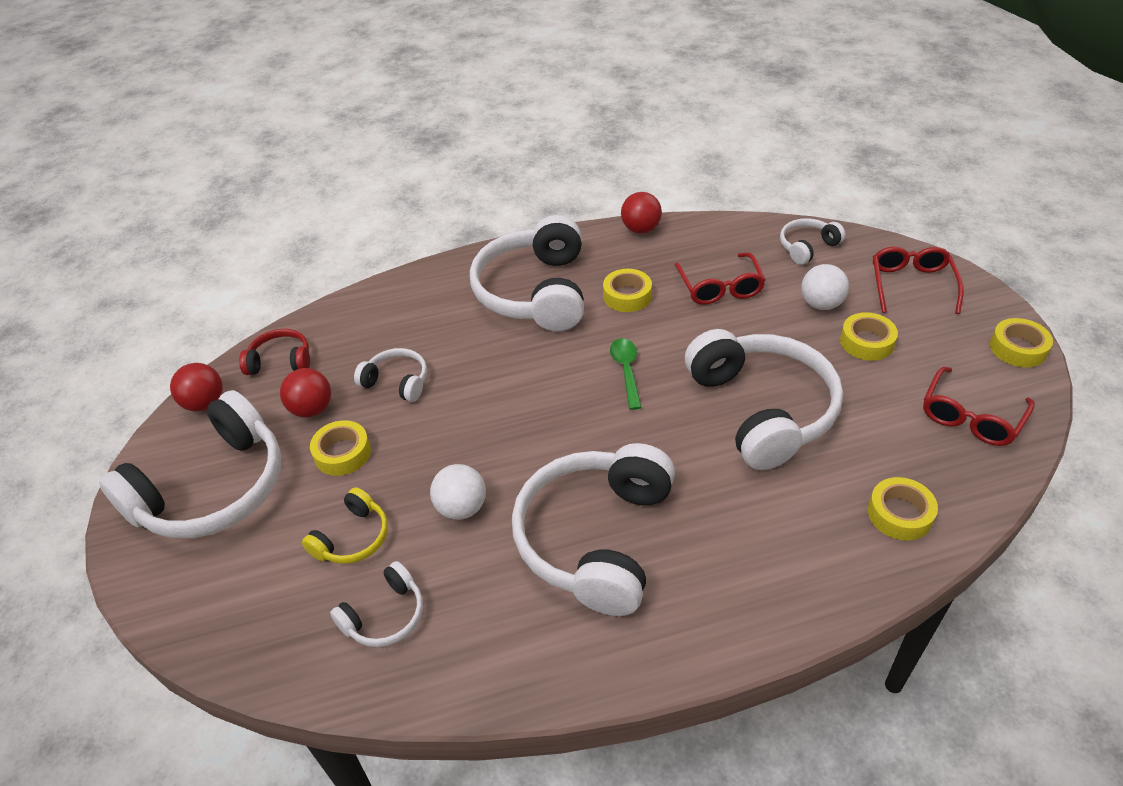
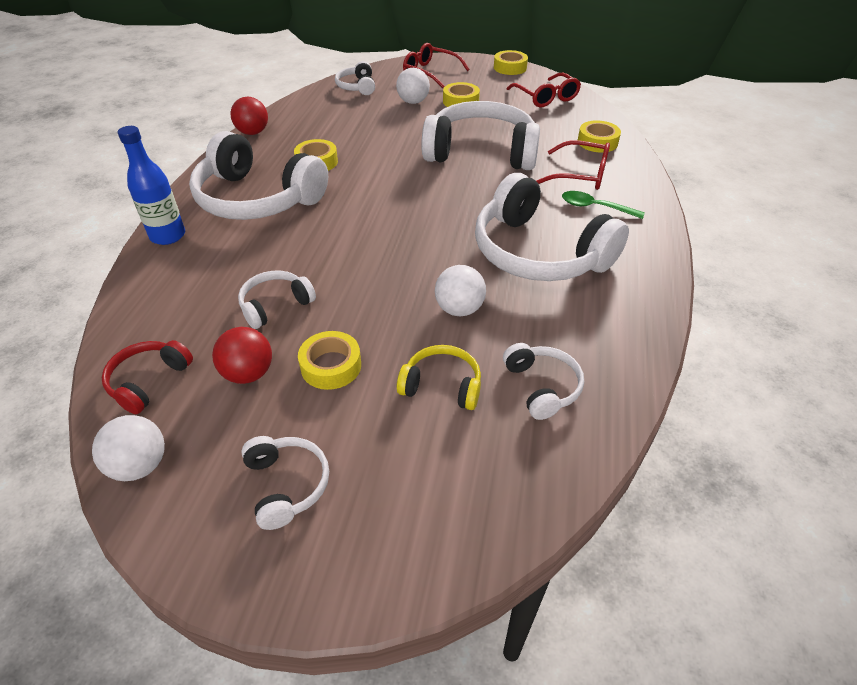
camera: 65 degrees left, 0 degrees up
white headphones [99,390,281,538] -> white headphones [241,436,329,530], size x0.47
red ball [170,363,223,412] -> white ball [92,415,165,481]
yellow headphones [302,487,388,564] -> yellow headphones turned 45 degrees counterclockwise [397,345,481,410]
green spoon [610,338,642,410] -> green spoon moved to [562,191,645,219]
red glasses [674,252,766,305] -> red glasses moved to [537,140,610,190]
none -> blue bottle [118,126,185,245]

